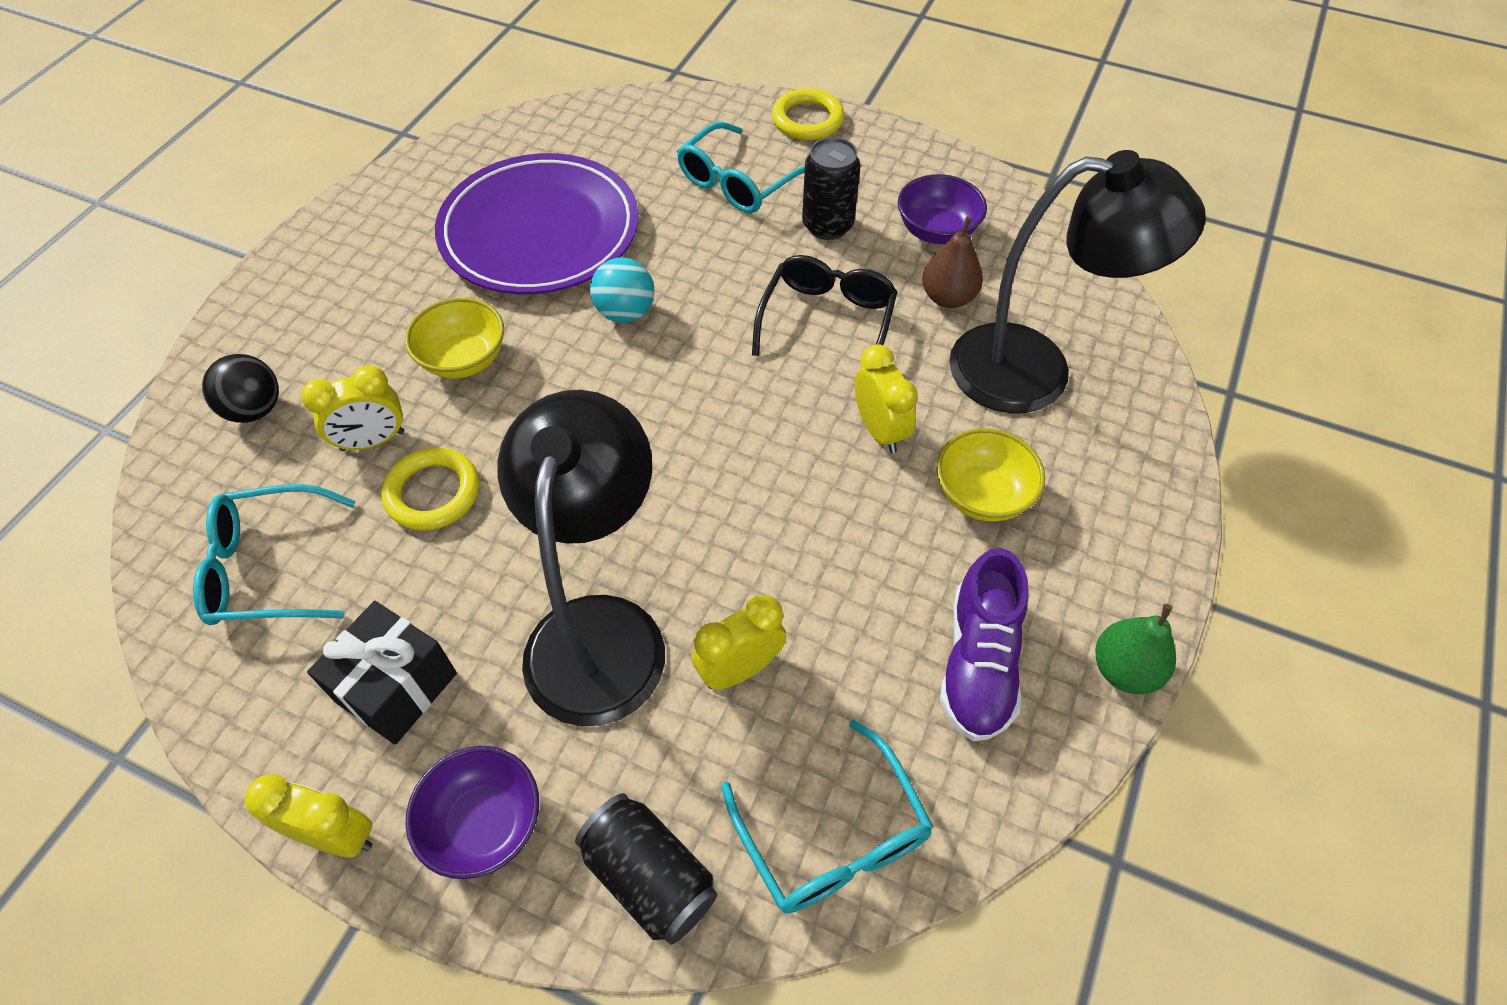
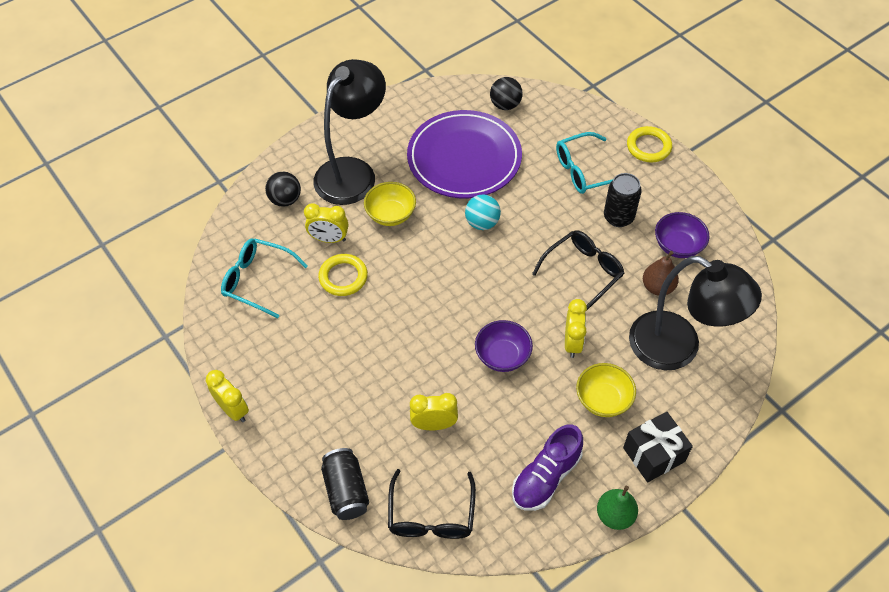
camera: 30 degrees right, 0 degrees up
black gift [307,601,457,745] -> black gift moved to [623,412,693,482]
purple bowl [405,746,539,879] -> purple bowl moved to [475,320,533,372]
black lamp [497,390,665,726] -> black lamp moved to [314,59,386,205]
turquoise glasses [721,719,933,914] -> black glasses [388,469,476,539]
none -> black ball [490,77,523,110]

